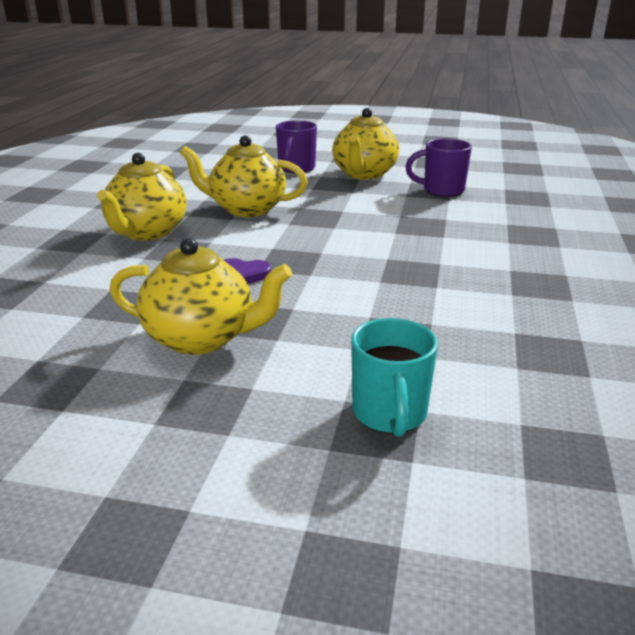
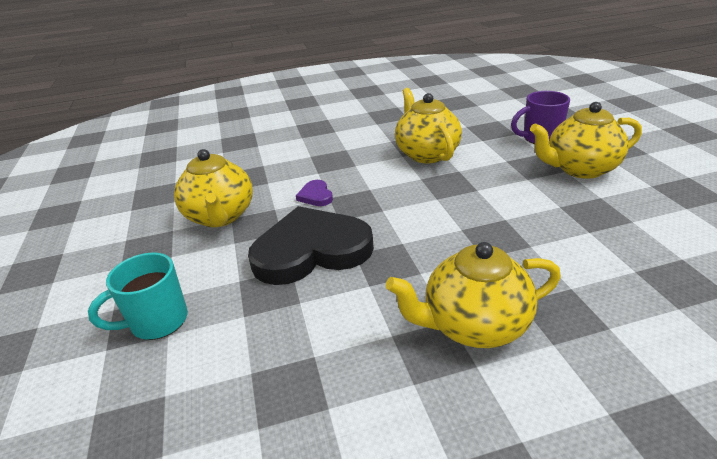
camera: 65 degrees right, 5 degrees up
yellow teapot [97,153,187,241] -> yellow teapot moved to [385,242,561,348]
purple mug [405,138,472,197] -> none
none -> black heart [248,206,374,285]

